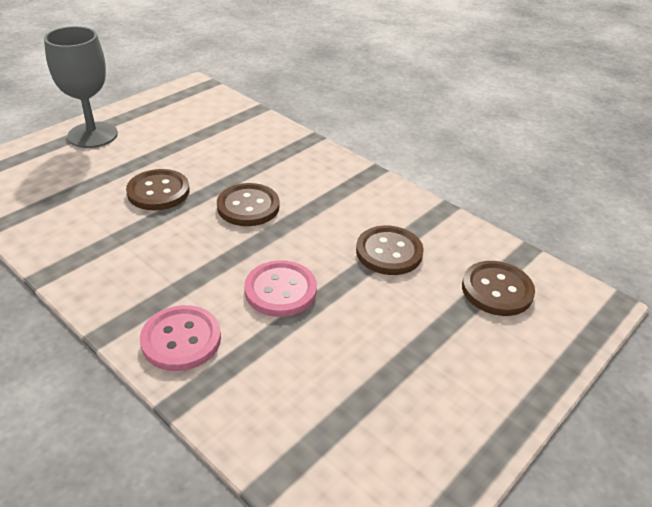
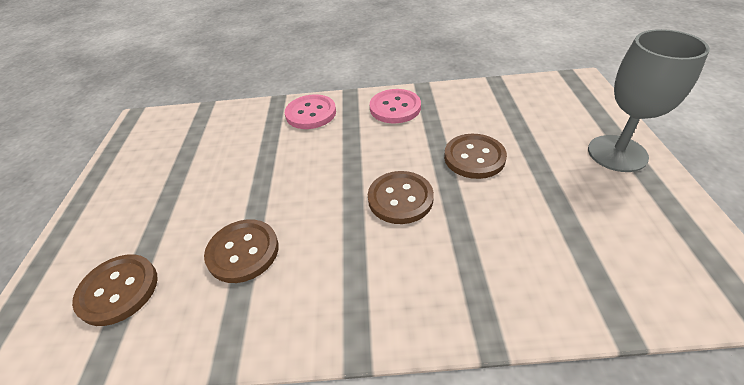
camera: 140 degrees right, 5 degrees up
pink button [244,260,317,317] -> pink button moved to [370,89,421,123]

